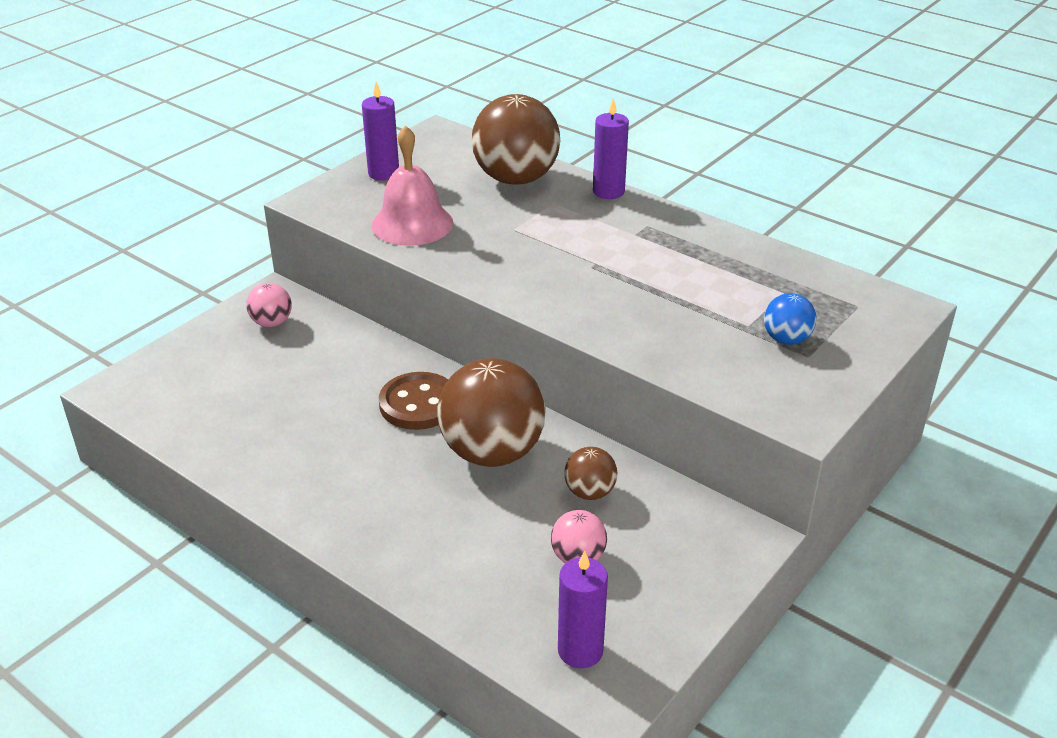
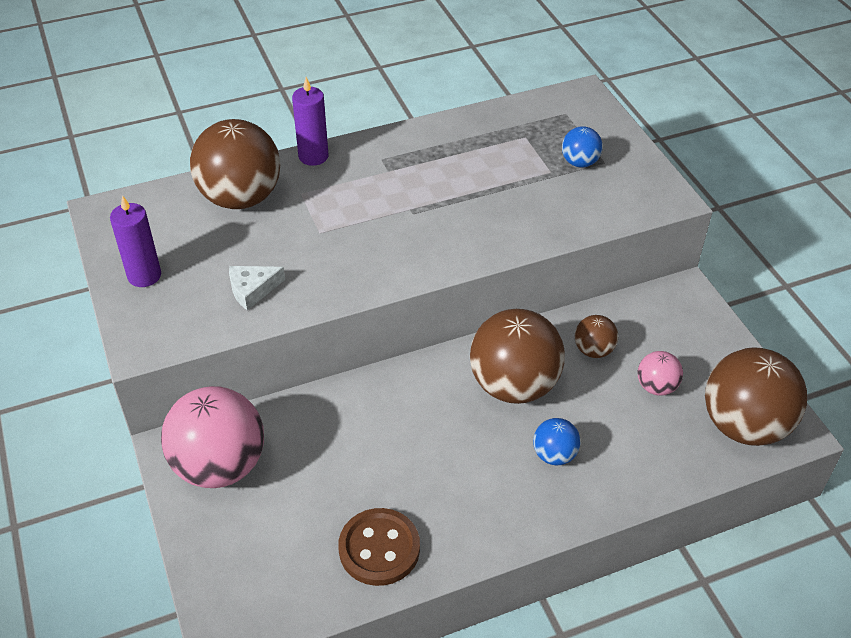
camera: 60 degrees left, 10 degrees up
pink ball [246,283,292,327] -> pink ball [161,386,264,488], size x2.09
pink bell [371,125,453,246] -> white cheese [229,266,285,310]
brown button [379,372,448,430] -> brown button moved to [338,508,420,586]
purple candle [558,551,608,668] -> brown ball [705,347,807,446]
none -> blue ball [533,418,581,465]

